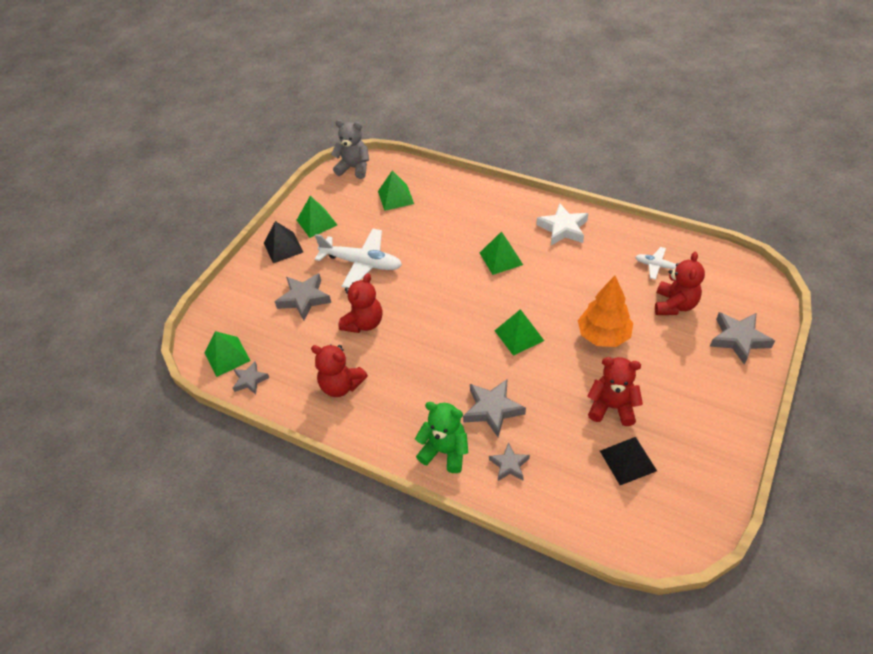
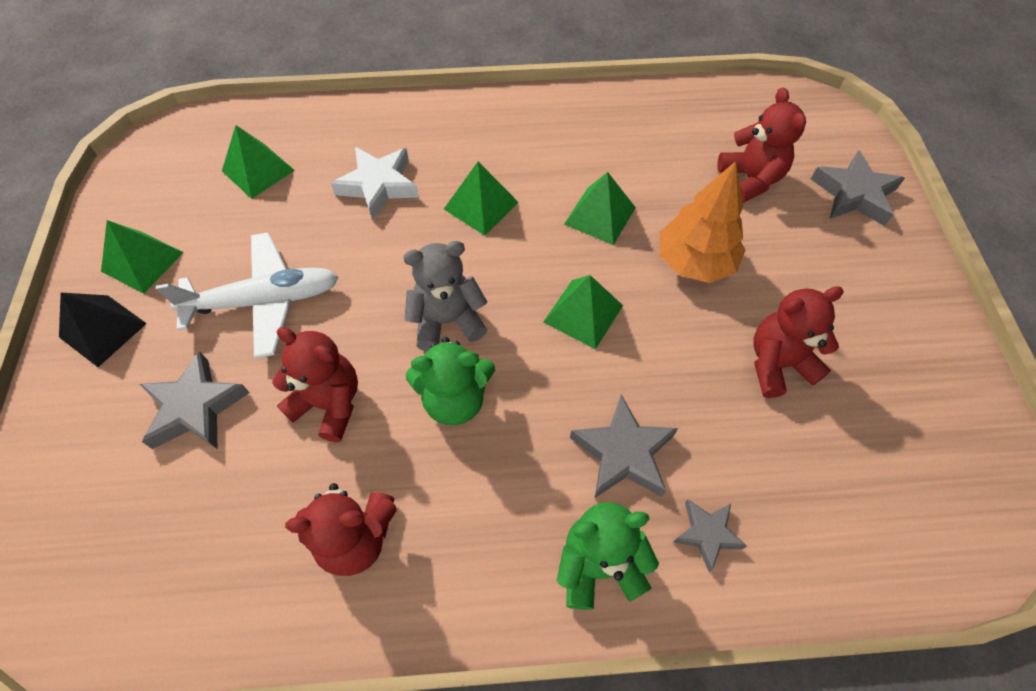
camera: 35 degrees left, 10 degrees up
green pyramid [204,331,251,377] -> green pyramid moved to [564,172,636,245]
grey star [233,361,269,395] -> none
grey teddy bear [331,120,369,179] -> grey teddy bear moved to [403,241,487,351]
red teddy bear [338,273,382,333] -> red teddy bear turned 60 degrees counterclockwise [272,327,358,442]
white star [536,203,588,245] -> white star moved to [331,147,419,220]
black pyramid [600,437,657,485] -> none
white plane [635,247,681,280] -> none
none -> green teddy bear [406,337,495,425]

